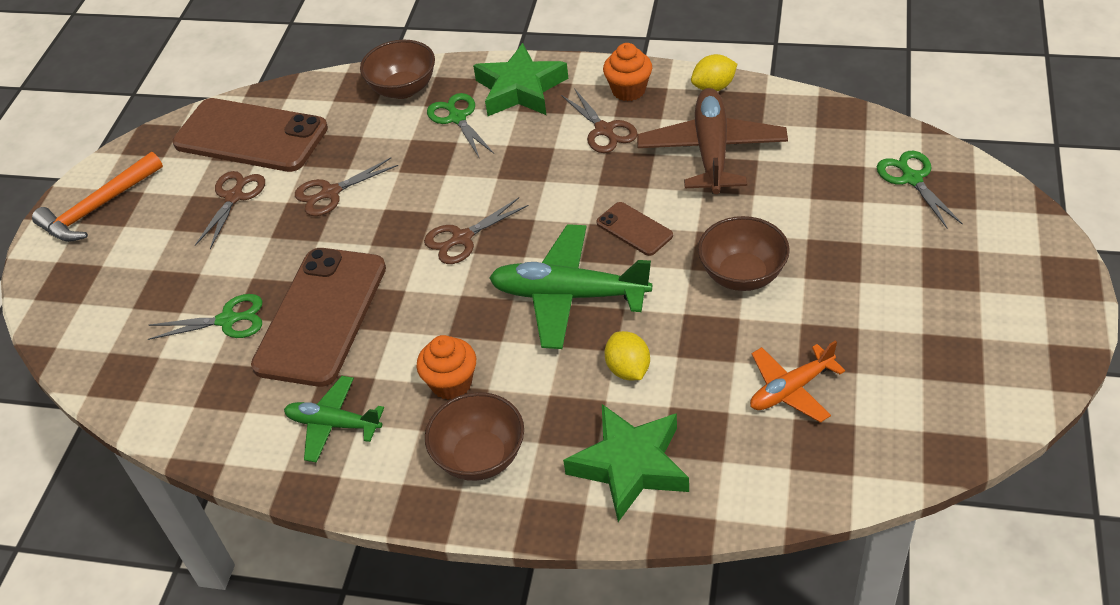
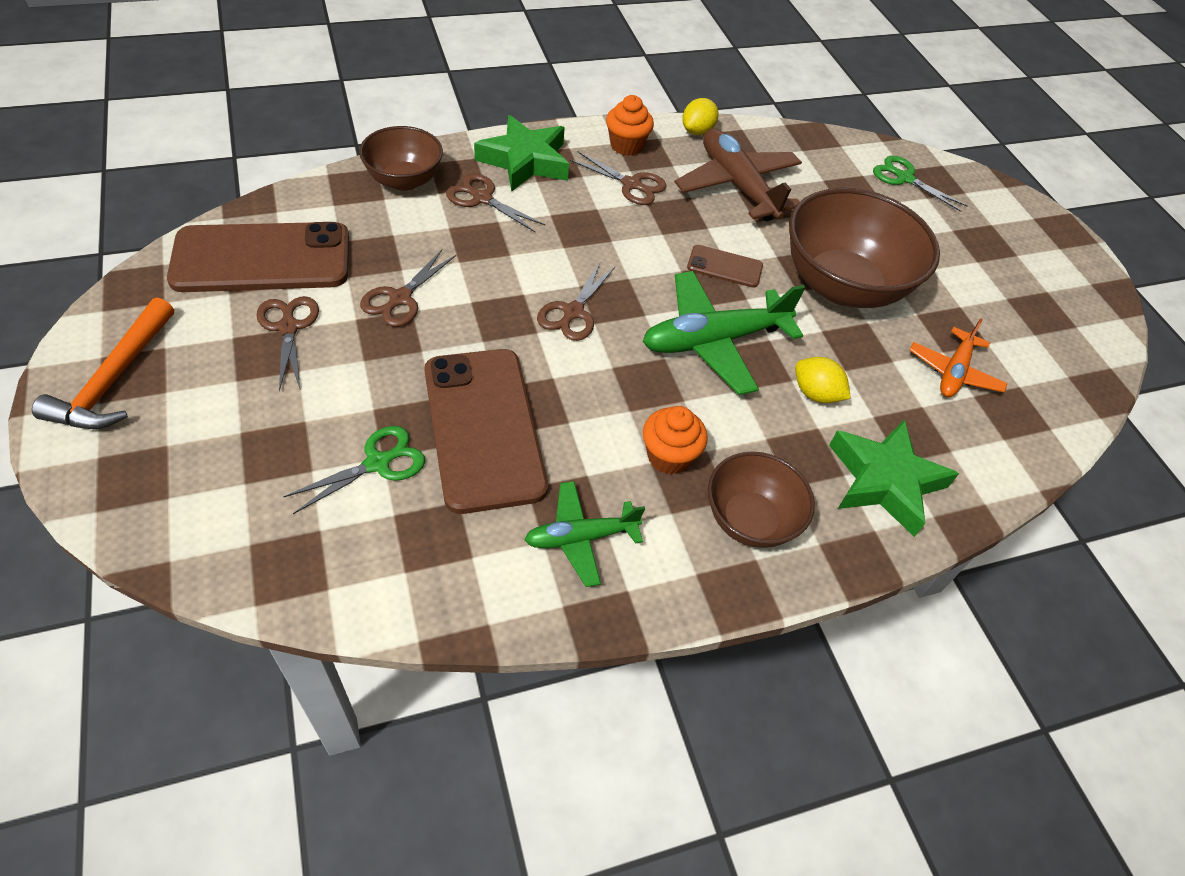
camera: 40 degrees left, 5 degrees up
green scissors [427,93,494,159] -> brown scissors [446,174,545,232]
brown bowl [698,216,790,291] -> brown bowl [789,188,940,308], size x1.73

